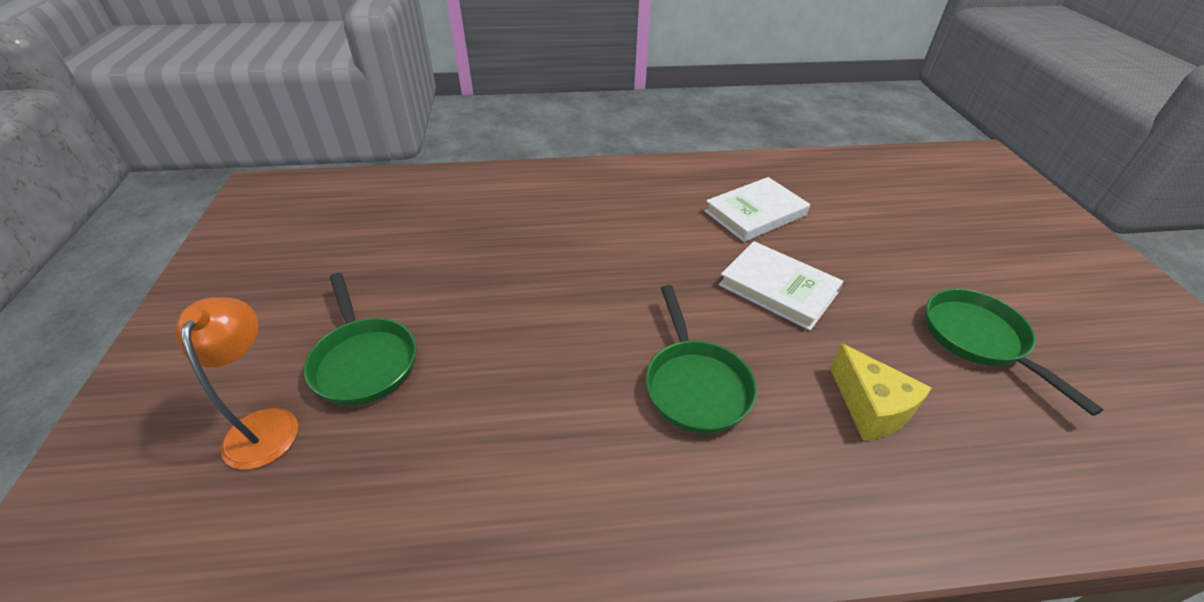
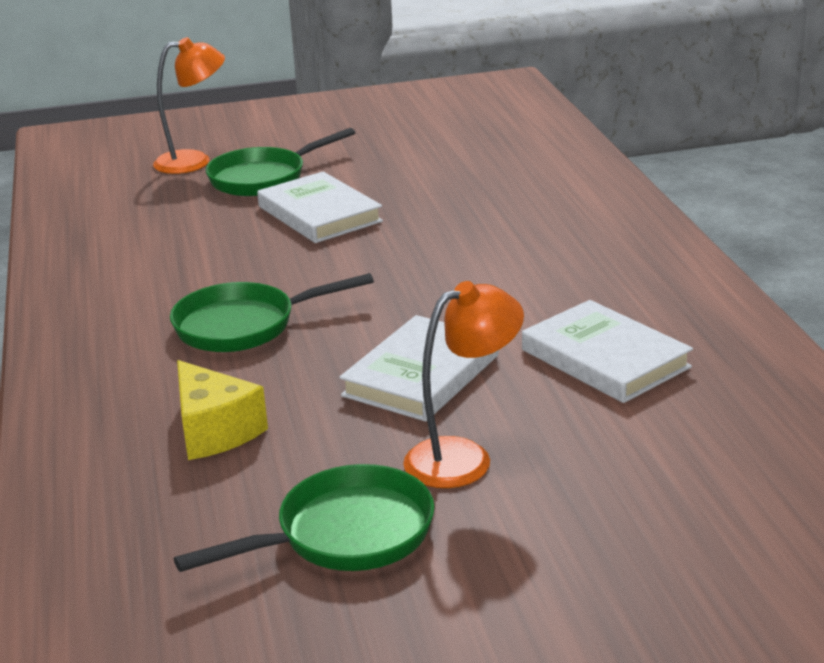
camera: 85 degrees right, 15 degrees down
yellow cheese [830,343,932,441] -> yellow cheese turned 90 degrees counterclockwise [177,360,268,460]
none -> white book [257,172,383,243]
none -> orange lamp [403,281,524,488]

